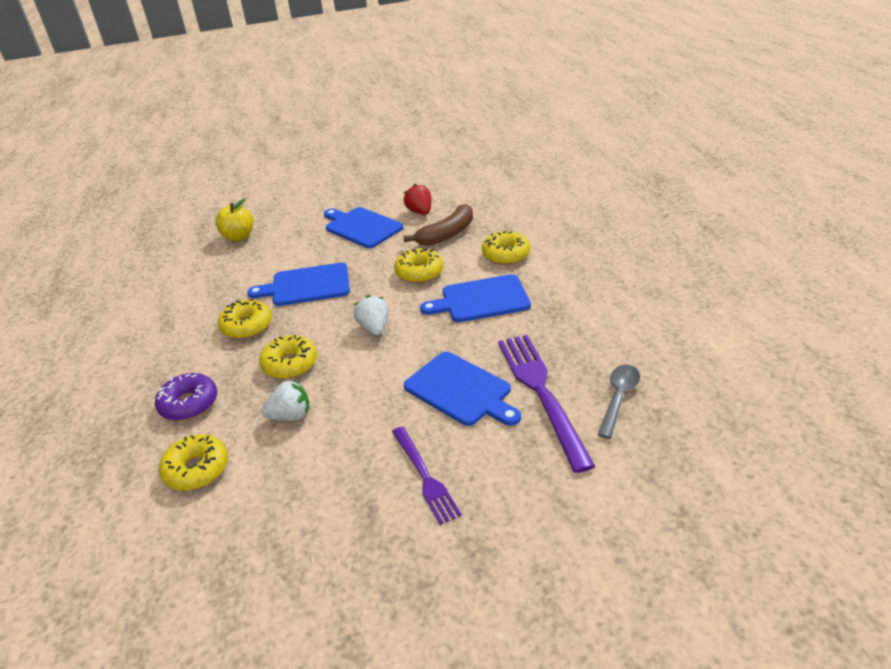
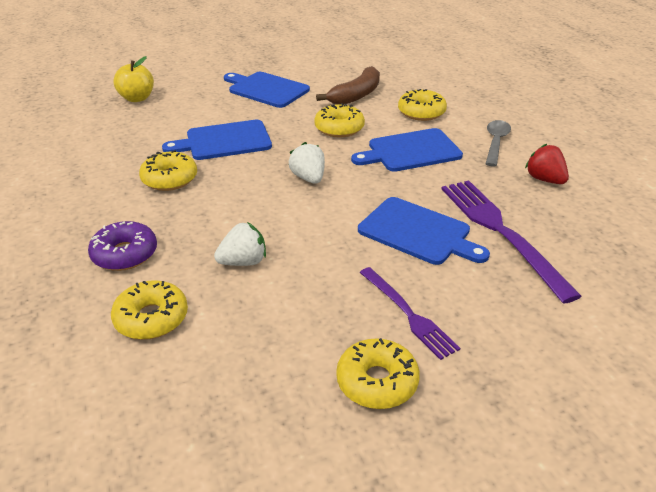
camera: 10 degrees left, 0 degrees up
yellow donut [259,335,317,379] -> yellow donut moved to [336,338,420,409]
red strawberry [404,184,431,215] -> red strawberry moved to [525,144,569,184]
grey spoon [598,365,640,439] -> grey spoon moved to [485,120,511,167]

